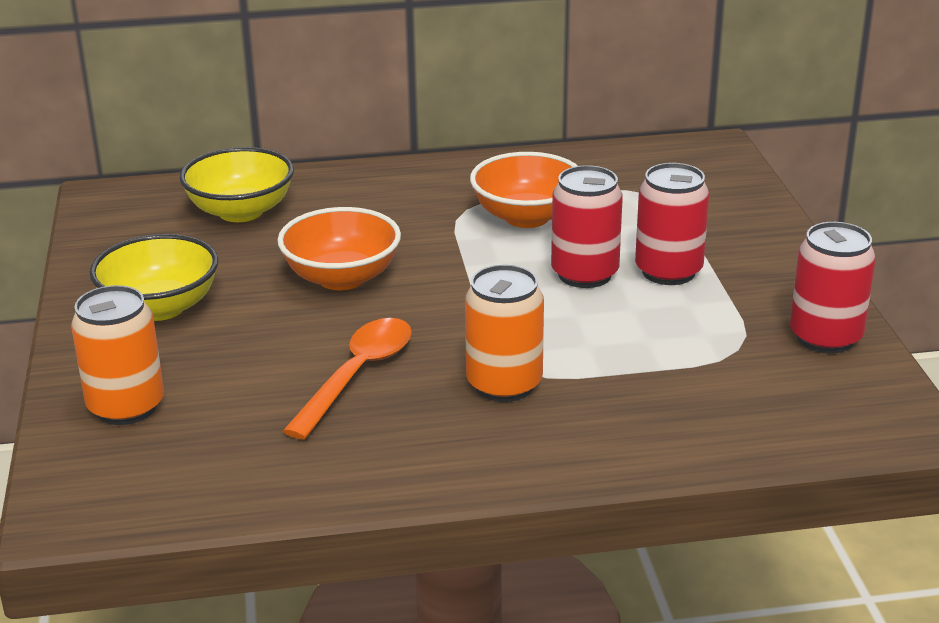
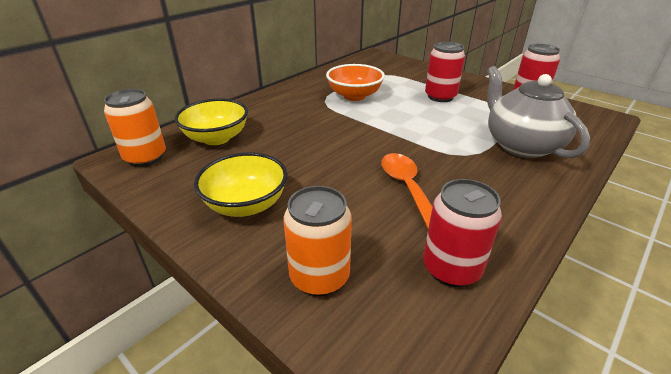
camera: 40 degrees left, 5 degrees up
orange bowl [277,207,401,290] -> none
orange can [465,265,544,402] -> orange can moved to [104,89,166,167]
red can [551,165,623,288] -> red can moved to [423,179,502,287]
none -> grey teapot [487,66,590,158]

